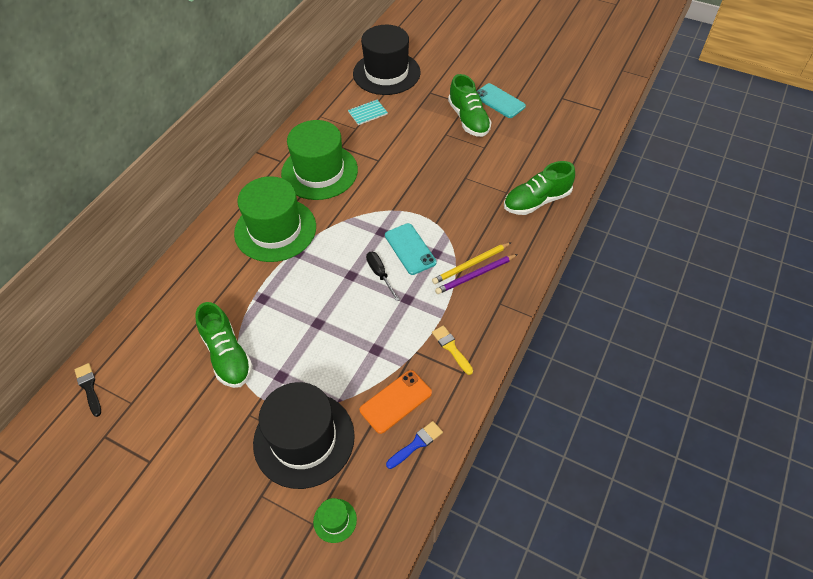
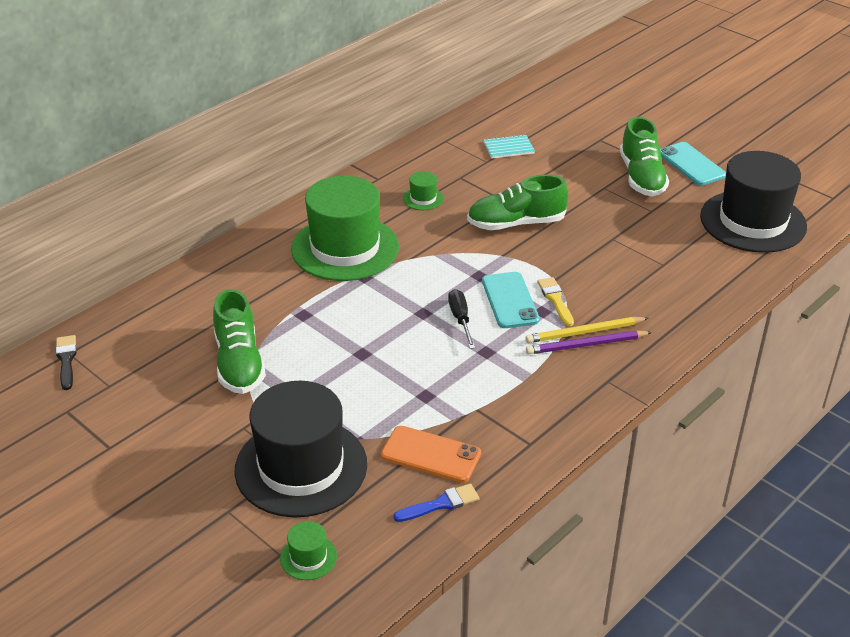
camera: 15 degrees right, 15 degrees down
green hat [281,120,358,200] -> green hat [403,171,444,210], size x0.40
black hat [353,25,421,95] -> black hat moved to [700,151,807,253]
orange phone [360,370,432,434] -> orange phone turned 45 degrees clockwise [381,426,481,483]
yellow brush [432,325,473,375] -> yellow brush moved to [537,277,574,326]
green shoe [504,161,575,215] -> green shoe moved to [467,175,568,230]

